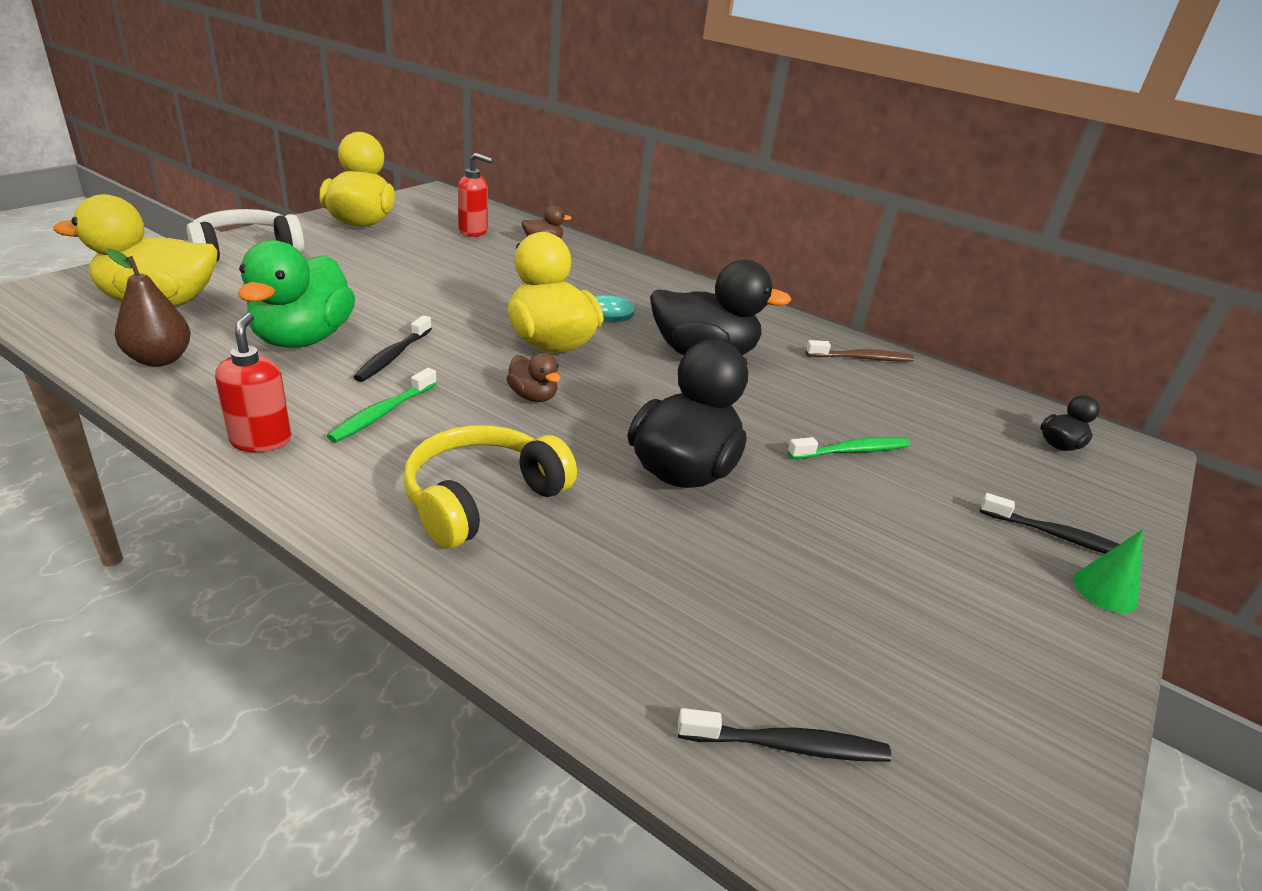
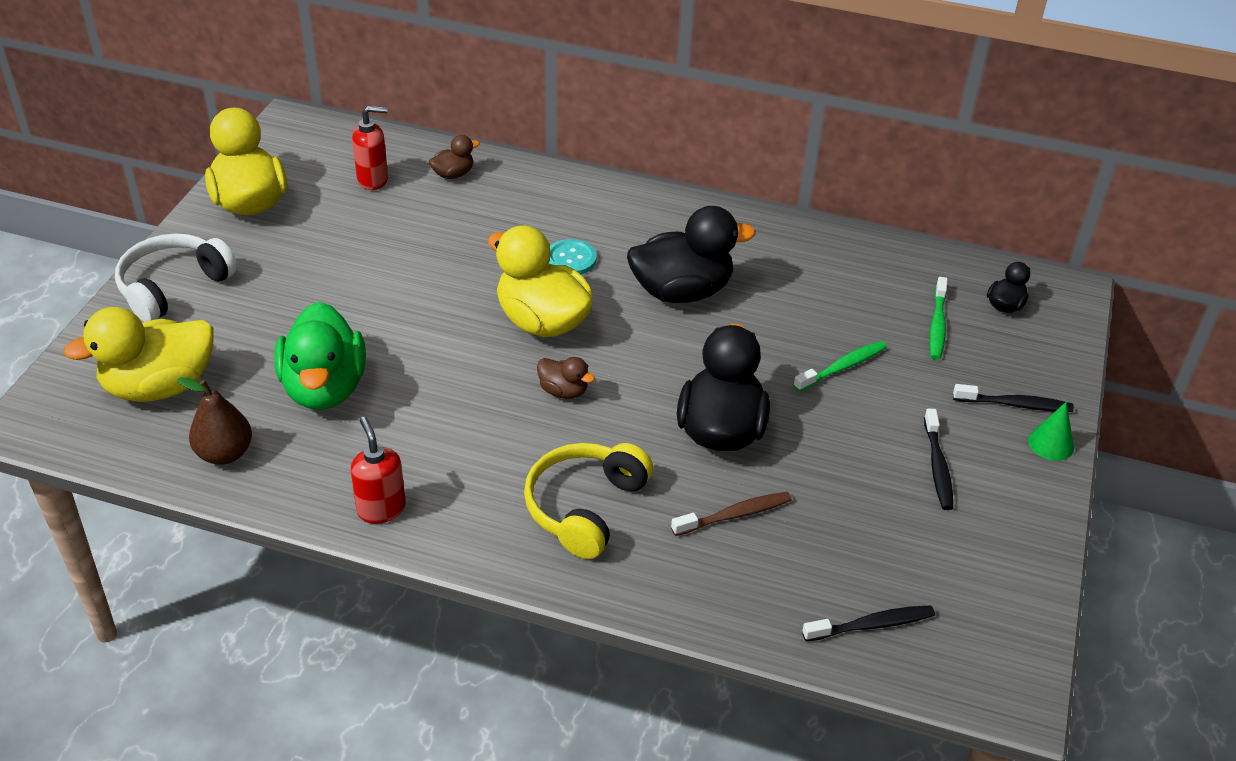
camera: 15 degrees left, 10 degrees up
green toothbrush [327,368,437,442] -> green toothbrush moved to [929,277,948,360]
black toothbrush [353,315,432,382] -> black toothbrush moved to [924,409,953,510]
brown toothbrush [806,340,914,361] -> brown toothbrush moved to [671,492,792,536]

